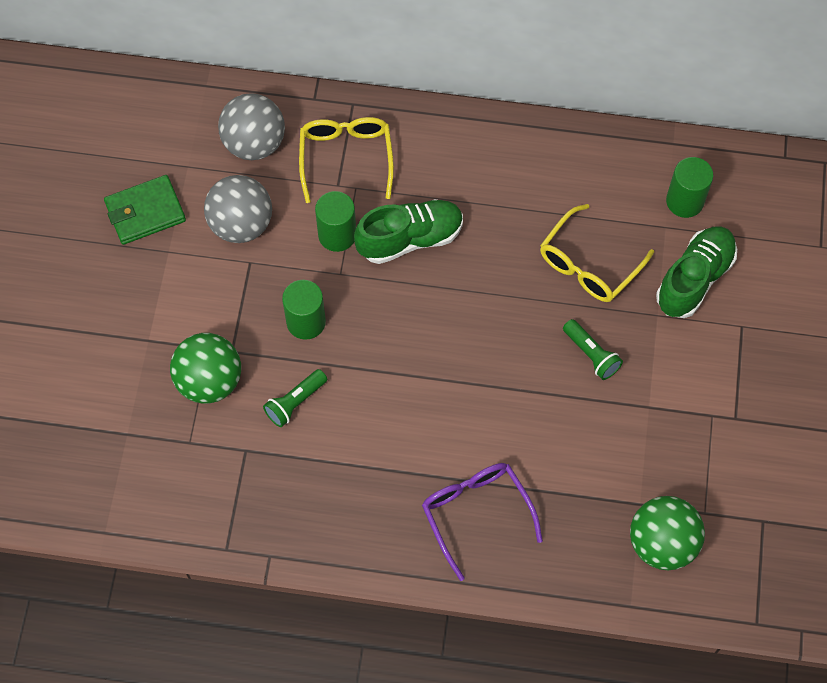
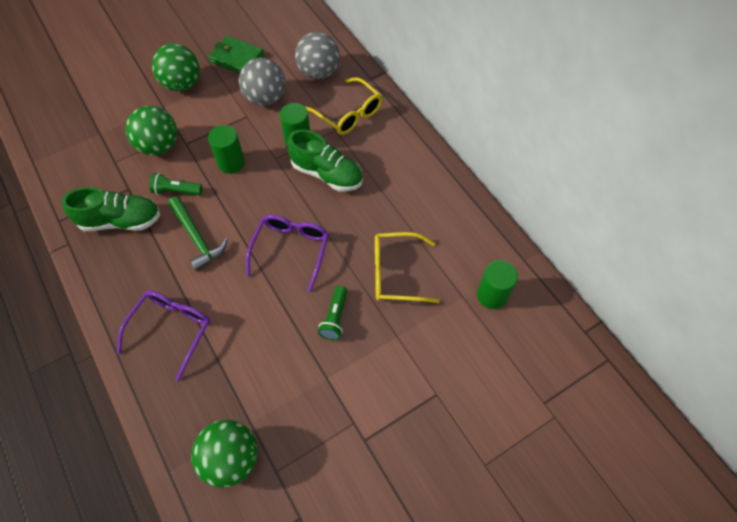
camera: 50 degrees right, 5 degrees down
yellow glasses [299,117,394,203] -> yellow glasses turned 90 degrees clockwise [306,77,383,135]
green shoe [656,226,737,318] -> green shoe moved to [62,187,160,231]
none -> green ball [152,43,200,91]
none -> green hammer [168,196,227,271]
none -> purple glasses [246,214,329,291]

